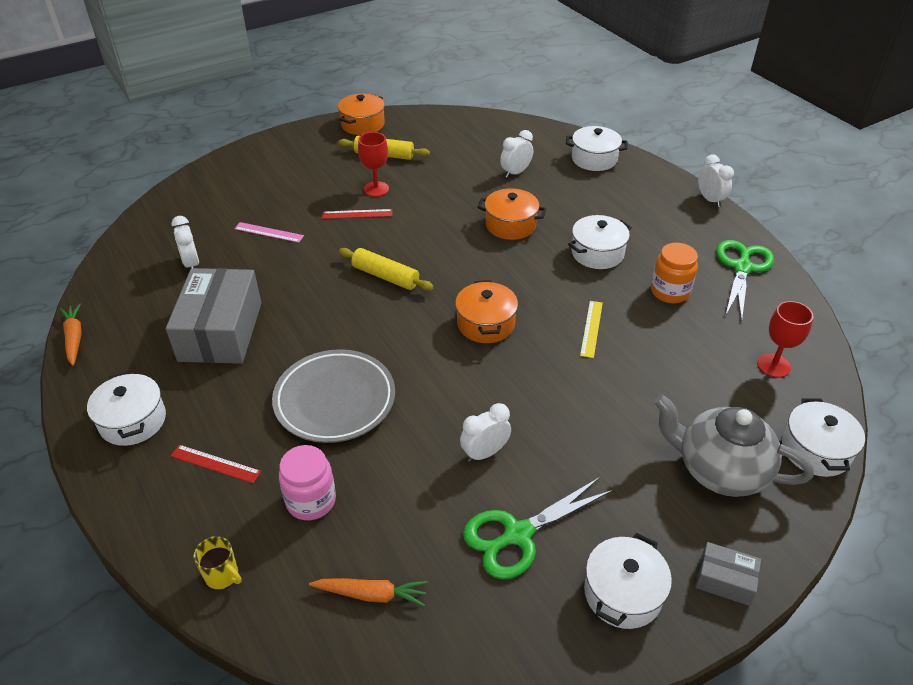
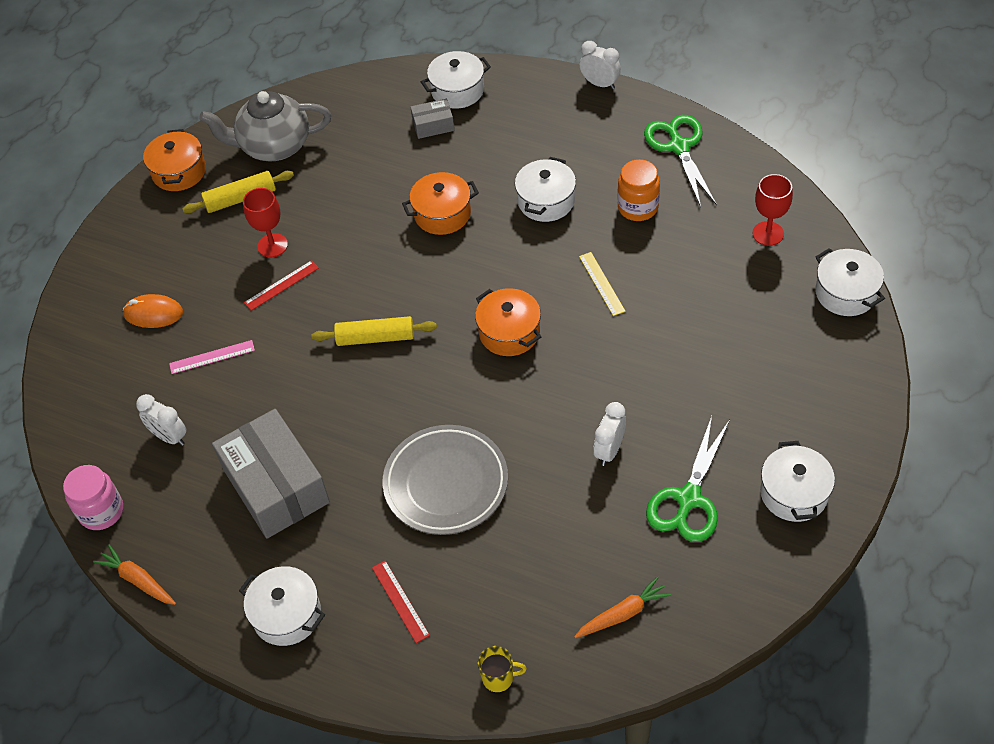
camera: 30 degrees left, 10 degrees up
red ruler [171,445,261,483] -> red ruler turned 75 degrees clockwise [372,561,430,643]
pink jar [279,445,336,520] -> pink jar moved to [63,465,123,530]
white clock [500,130,533,178] -> none
grey teapot [654,394,814,497] -> grey teapot moved to [199,91,331,162]
grey box [695,542,761,606] -> grey box moved to [410,99,454,139]
none -> orange mouse [123,294,183,328]

